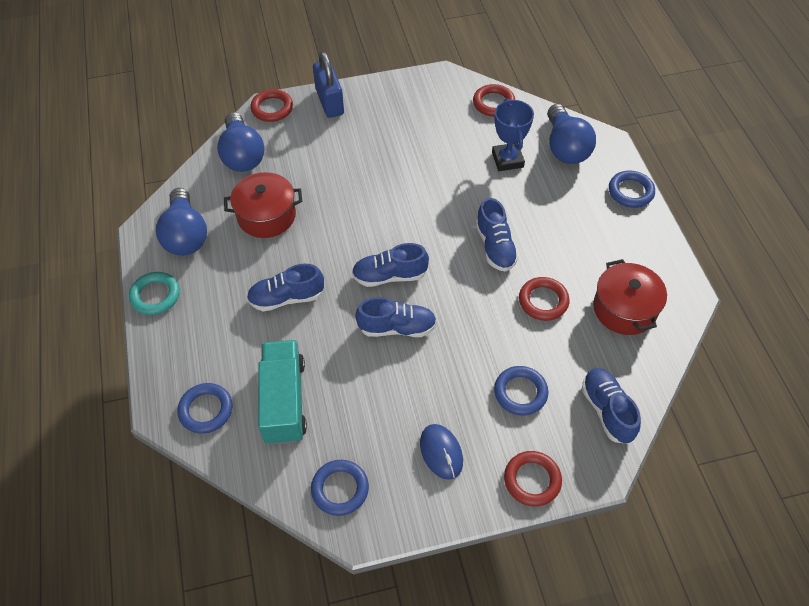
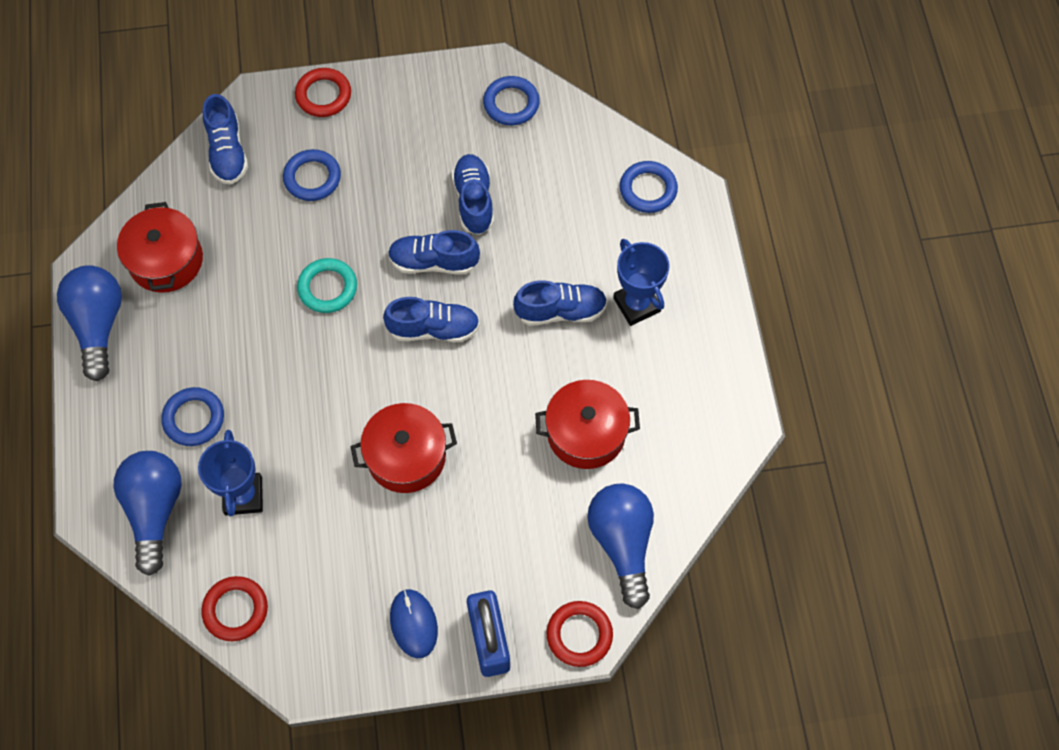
camera: 175 degrees left, 10 degrees up
turquoise ring [129,272,180,315] -> turquoise ring moved to [297,258,357,313]
blue light bulb [156,188,207,256] -> blue light bulb moved to [57,265,122,381]
turquoise truck [258,340,307,445] -> none
blue mouse [420,424,463,480] -> blue mouse moved to [390,589,438,658]
blue shoe [476,198,519,271] -> blue shoe moved to [451,154,494,235]
red ring [519,277,570,321] -> none
blue ring [609,170,655,208] -> blue ring moved to [161,387,224,446]
none -> red pot [350,403,457,493]
none -> blue trophy [613,239,670,326]

